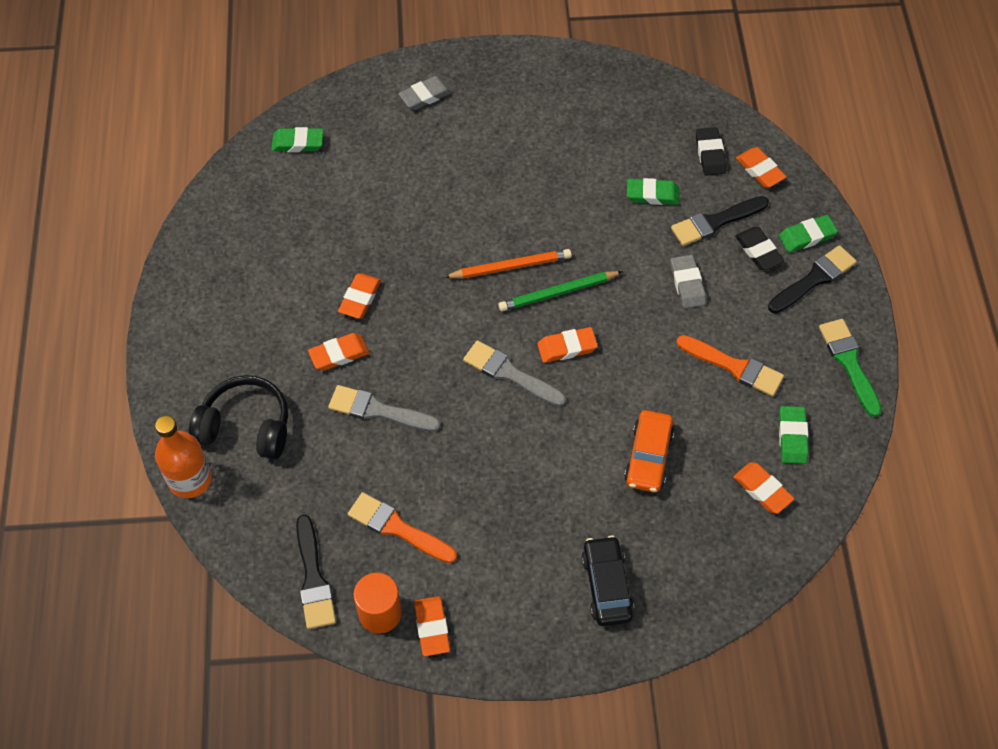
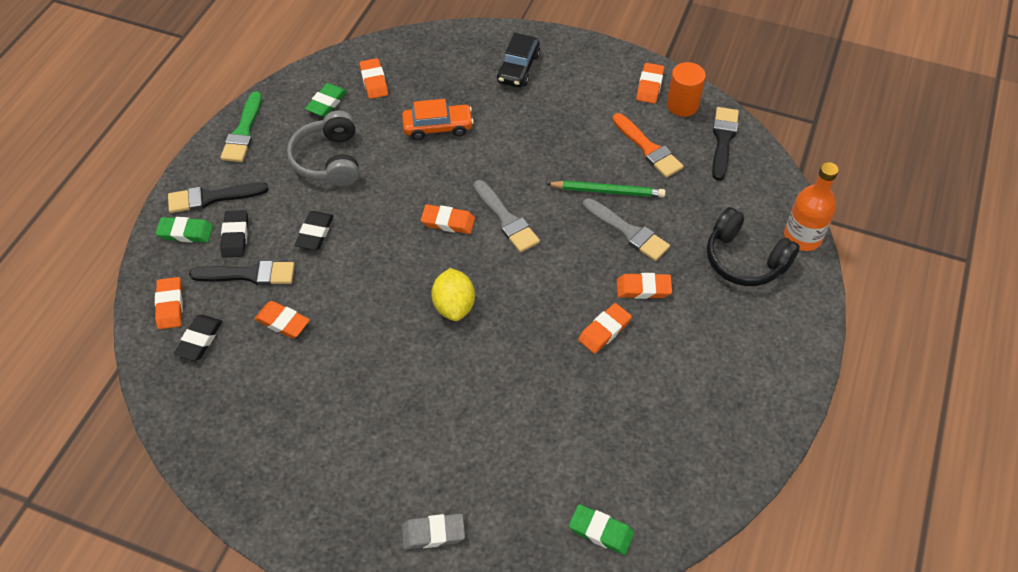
camera: 155 degrees left, 5 degrees down
orange pencil [445,249,572,279] -> yellow lemon [431,268,475,321]
green pencil [498,271,623,312] -> green pencil moved to [546,181,666,197]
orange car [624,410,674,492] -> orange car turned 45 degrees clockwise [402,99,474,140]
green eraser [627,178,679,205] -> orange eraser [254,301,310,338]
grey eraser [670,255,706,308] -> black eraser [295,211,334,250]
orange brush [676,335,784,396] -> grey headphones [287,111,359,186]

